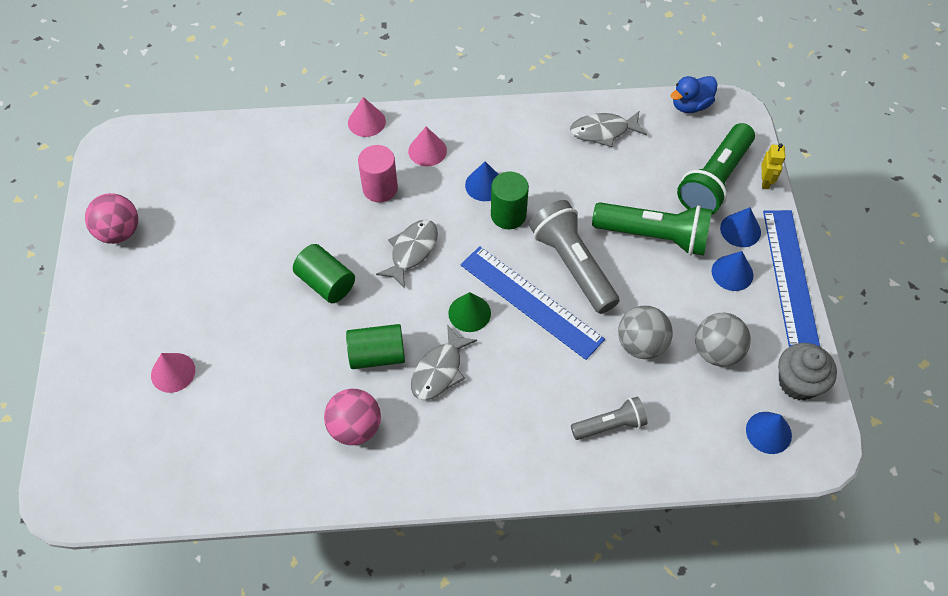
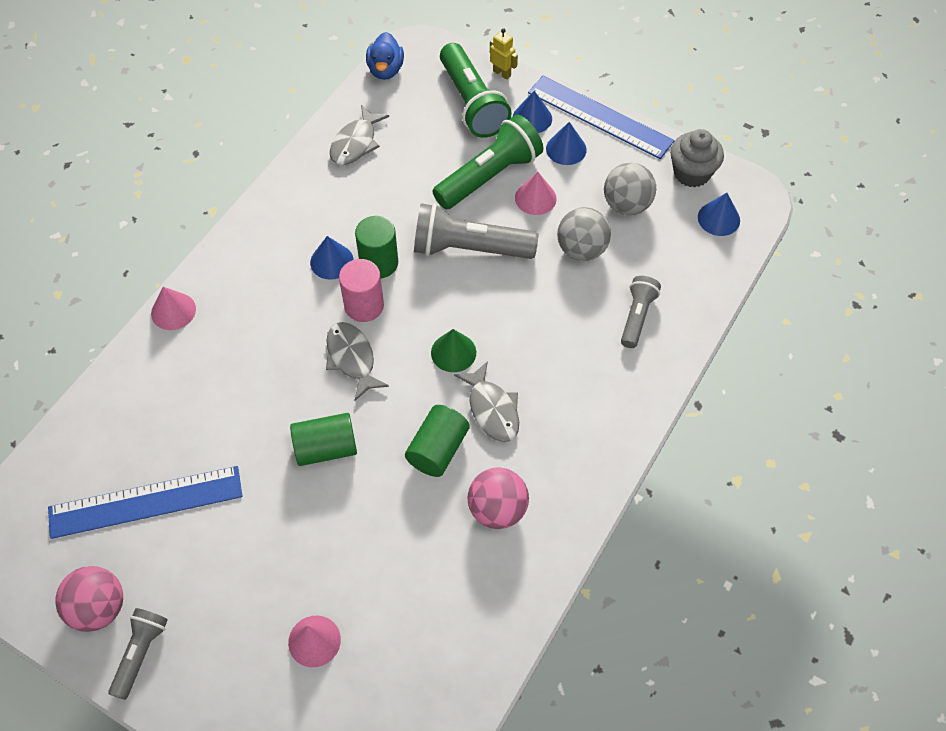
camera: 55 degrees left, 0 degrees up
pink cylinder [358,145,398,202] -> pink cylinder moved to [339,259,384,322]
pink cone [408,127,447,166] -> pink cone moved to [515,172,557,215]
blue ruler [461,246,605,360] -> blue ruler moved to [48,466,242,539]
none -> grey flashlight [108,608,168,700]

